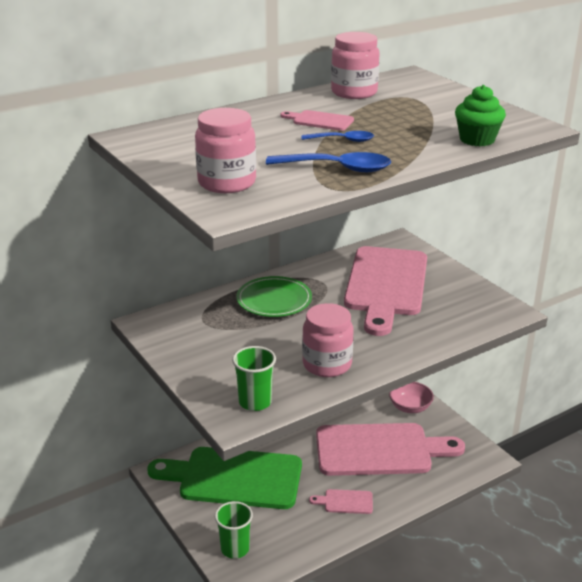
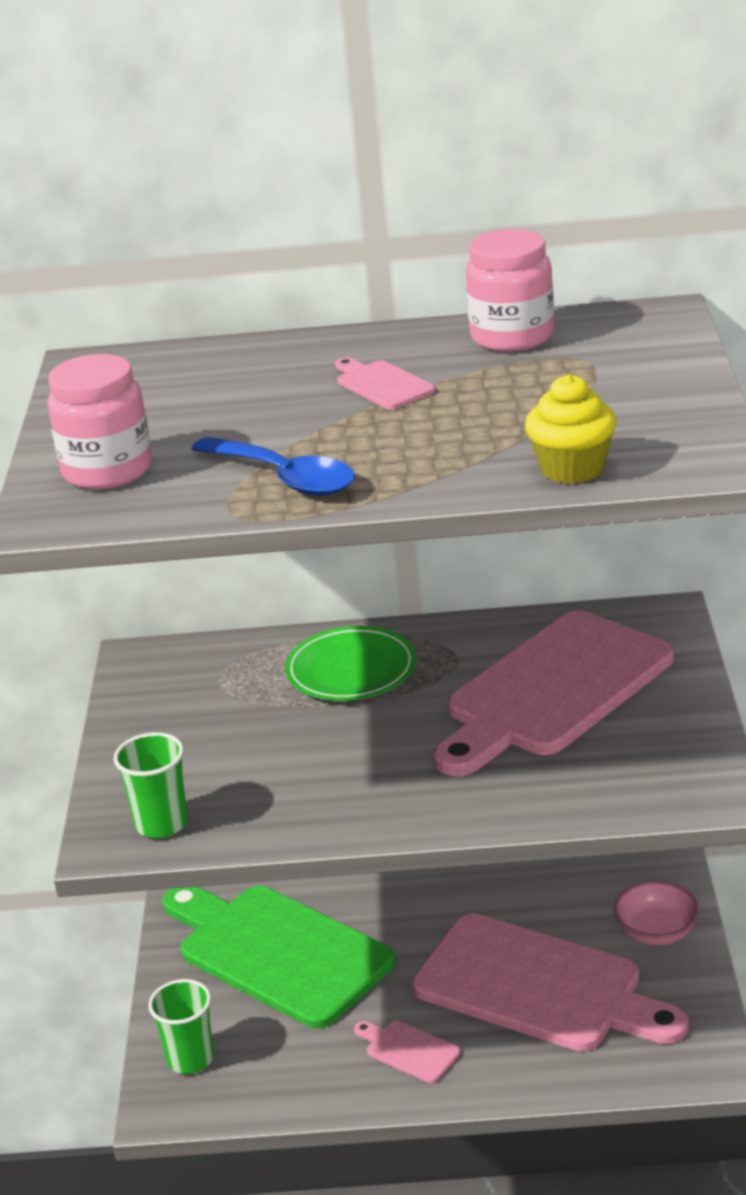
camera: 35 degrees right, 0 degrees up
blue spoon [302,131,374,142] -> none
pink jar [302,303,353,377] -> none
green cupcake [455,85,506,146] -> yellow cupcake [525,374,617,484]

